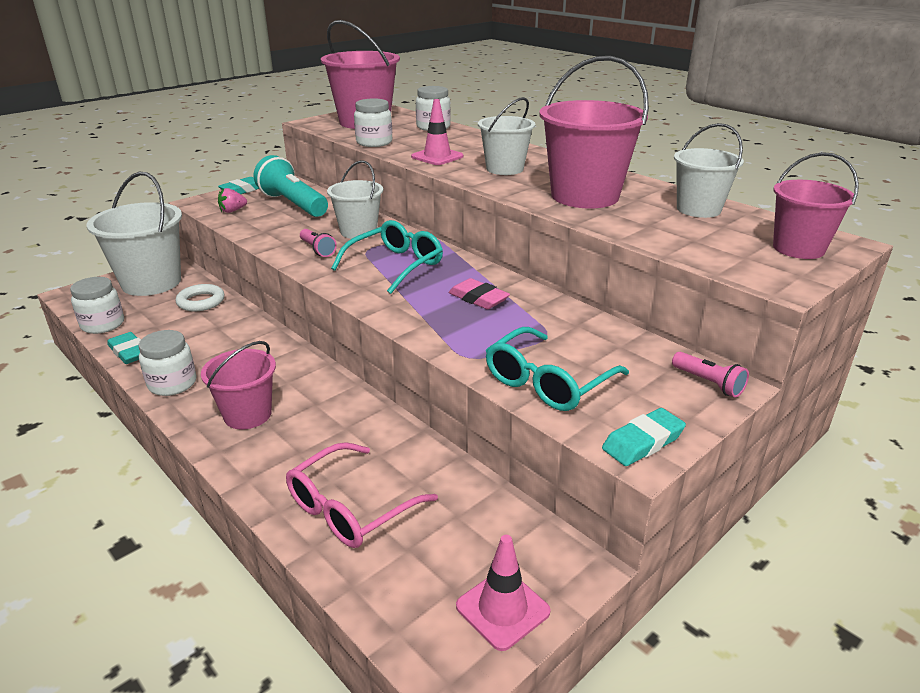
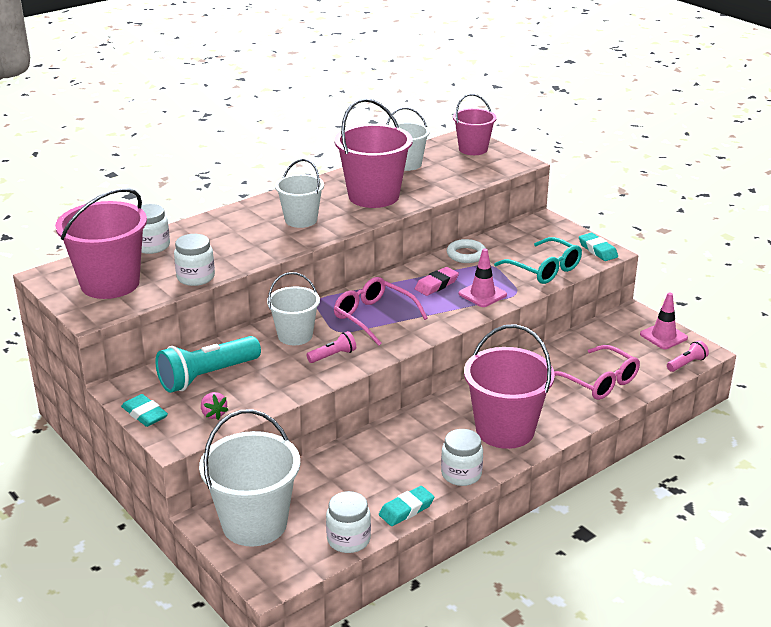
camera: 85 degrees left, 0 degrees up
white ring [176,284,225,311] -> white ring moved to [447,239,486,263]
pink bucket [201,341,276,429] -> pink bucket [464,324,555,449], size x1.64
turquoise glasses [331,220,443,294] -> pink glasses [334,277,428,346]
pink traffic cone [411,99,464,165] -> pink traffic cone moved to [459,248,507,307]
pink flashlight [672,352,749,398] -> pink flashlight moved to [667,340,709,372]

